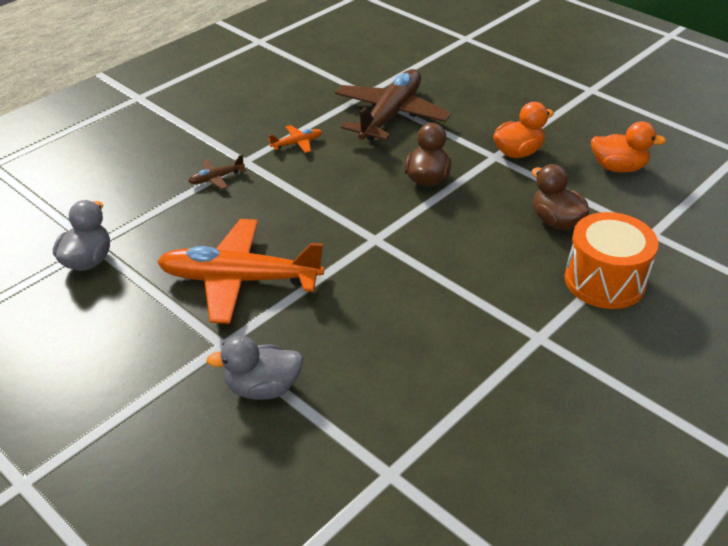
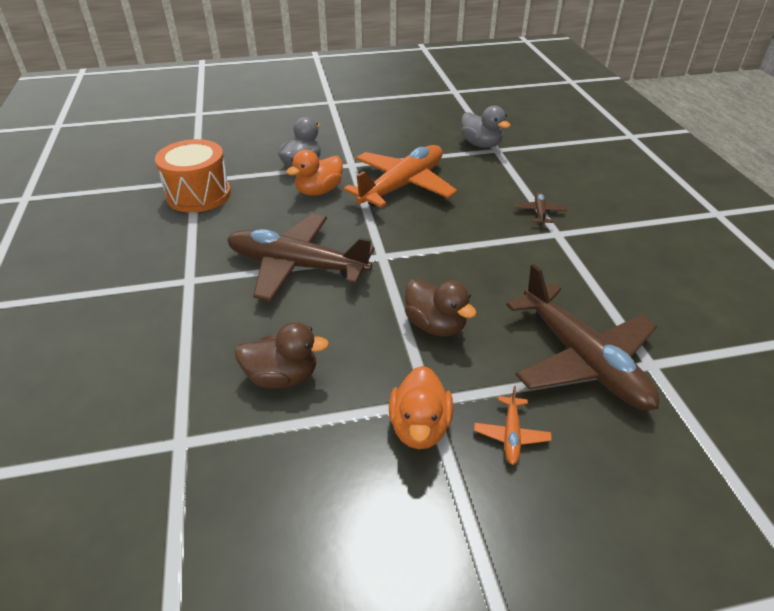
camera: 125 degrees right, 0 degrees up
orange plane [268,125,322,153] -> orange plane moved to [474,386,552,465]
orange drum [565,212,658,309] -> orange drum moved to [155,139,231,213]
orange duck [591,121,666,173] -> orange duck moved to [286,150,343,196]
none -> brown plane [227,214,374,301]

